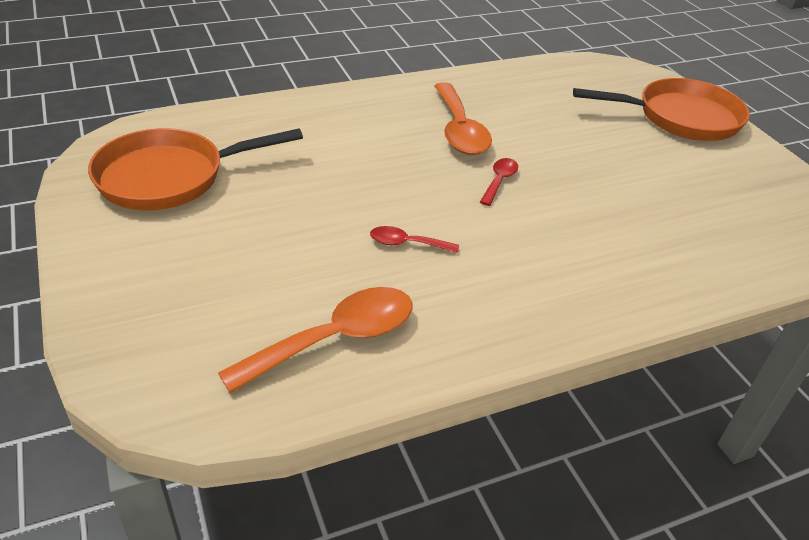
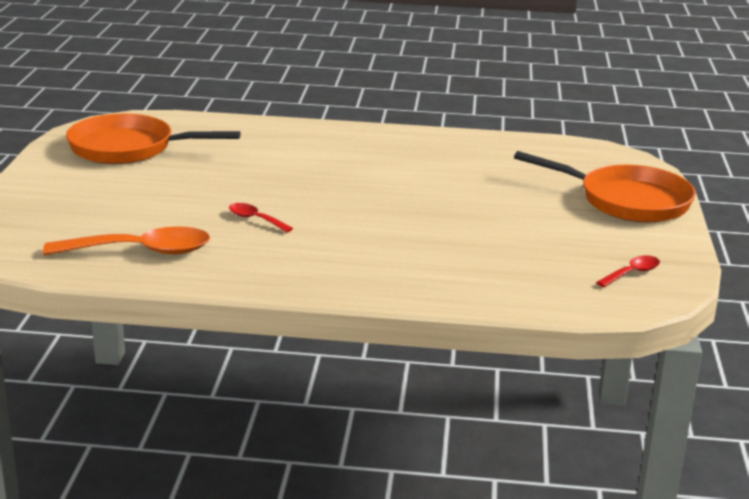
camera: 30 degrees right, 15 degrees down
orange spoon [434,82,492,155] -> none
red spoon [480,158,518,206] -> red spoon moved to [596,255,660,287]

